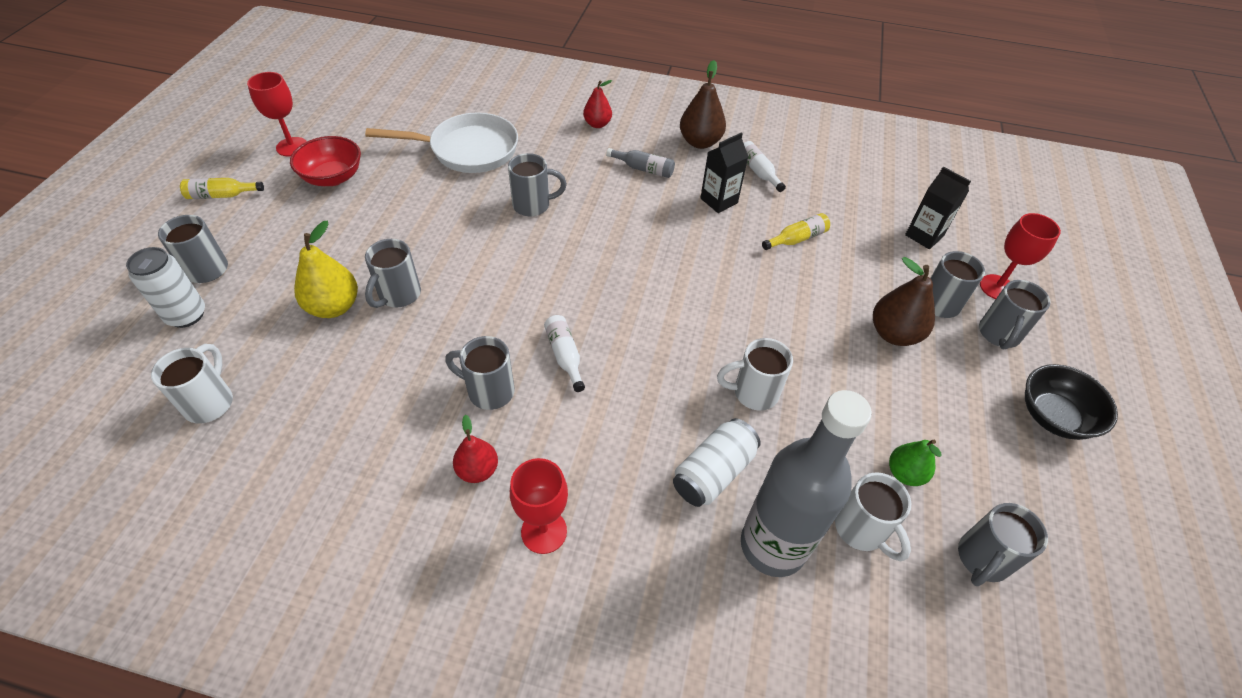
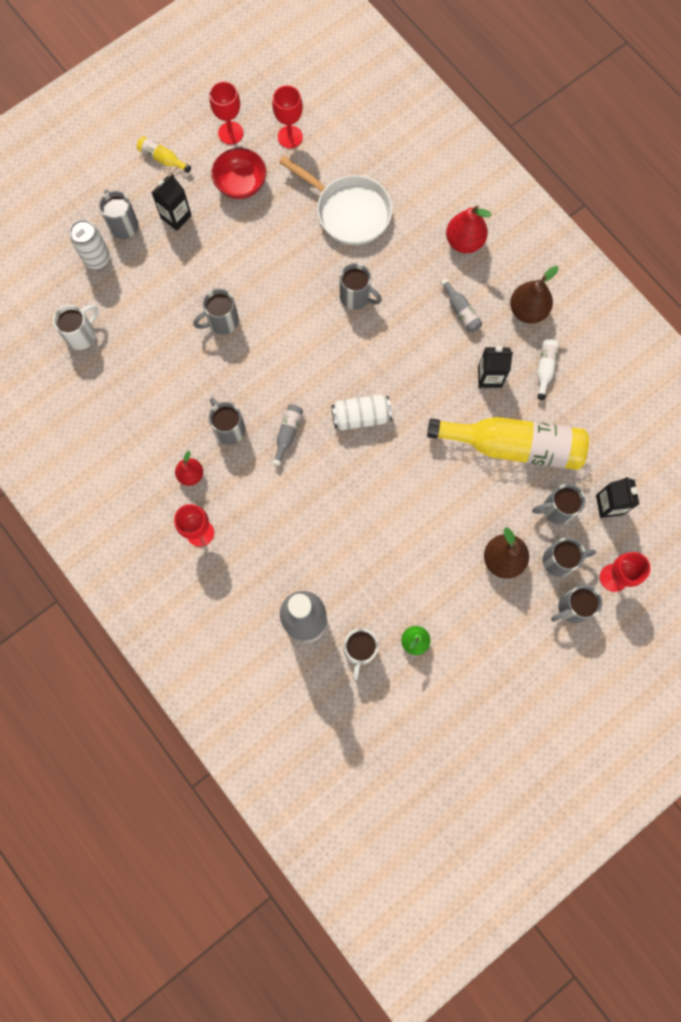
camera: 40 degrees right, 25 degrees up
yellow pear [294,221,358,318] -> none
white bottle [544,315,585,392] -> grey bottle [273,405,303,466]
red pear [583,80,612,128] -> red pear [446,206,491,253], size x1.55
white can [673,418,761,507] -> white can moved to [331,395,392,431]
white mug [717,338,793,411] -> none
yellow bottle [762,213,830,250] -> yellow bottle [427,417,589,470], size x2.47
grey mug [958,503,1048,586] -> grey mug moved to [532,484,586,525]
black bowl [1025,364,1118,440] -> none
none -> black carton [151,174,192,231]
none -> red goblet [272,85,303,149]

